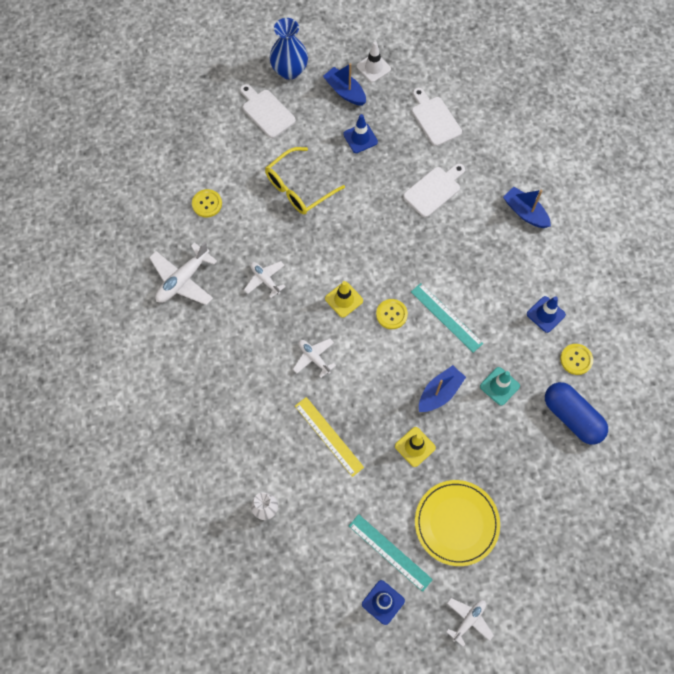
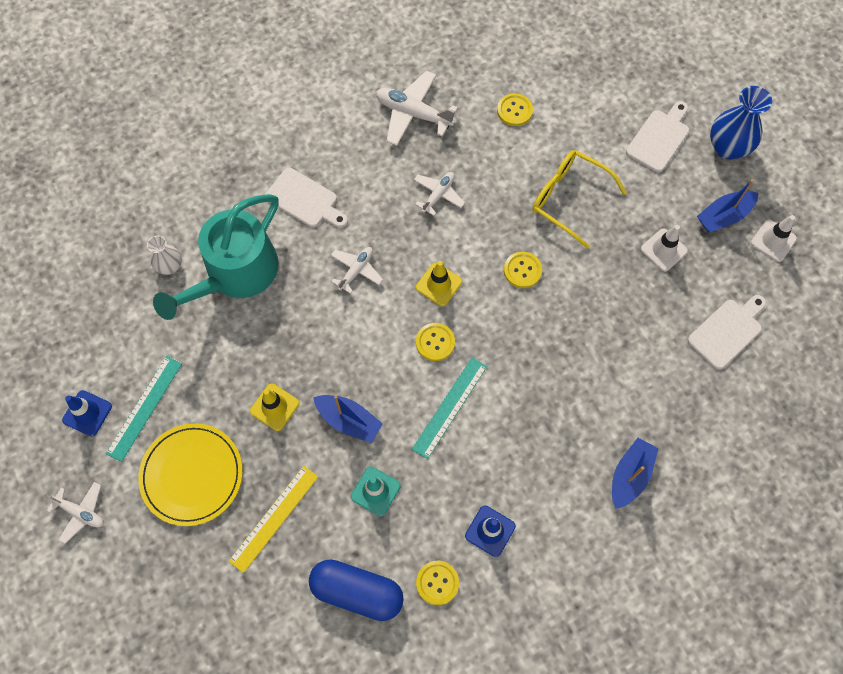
camera: 75 degrees right, 0 degrees up
yellow ruler [295,397,364,477] -> yellow ruler moved to [229,466,318,573]
blue boat [323,63,366,106] -> blue boat turned 150 degrees counterclockwise [697,179,759,232]
blue traffic cone [343,114,378,153] -> white traffic cone [641,225,688,272]
white cutting board [403,164,465,217] -> white cutting board moved to [265,168,348,228]
blue capsule [545,382,608,445] -> blue capsule turned 75 degrees clockwise [309,559,404,621]
none -> turquoise watering can [153,194,279,320]
none -> yellow button [504,252,542,288]

